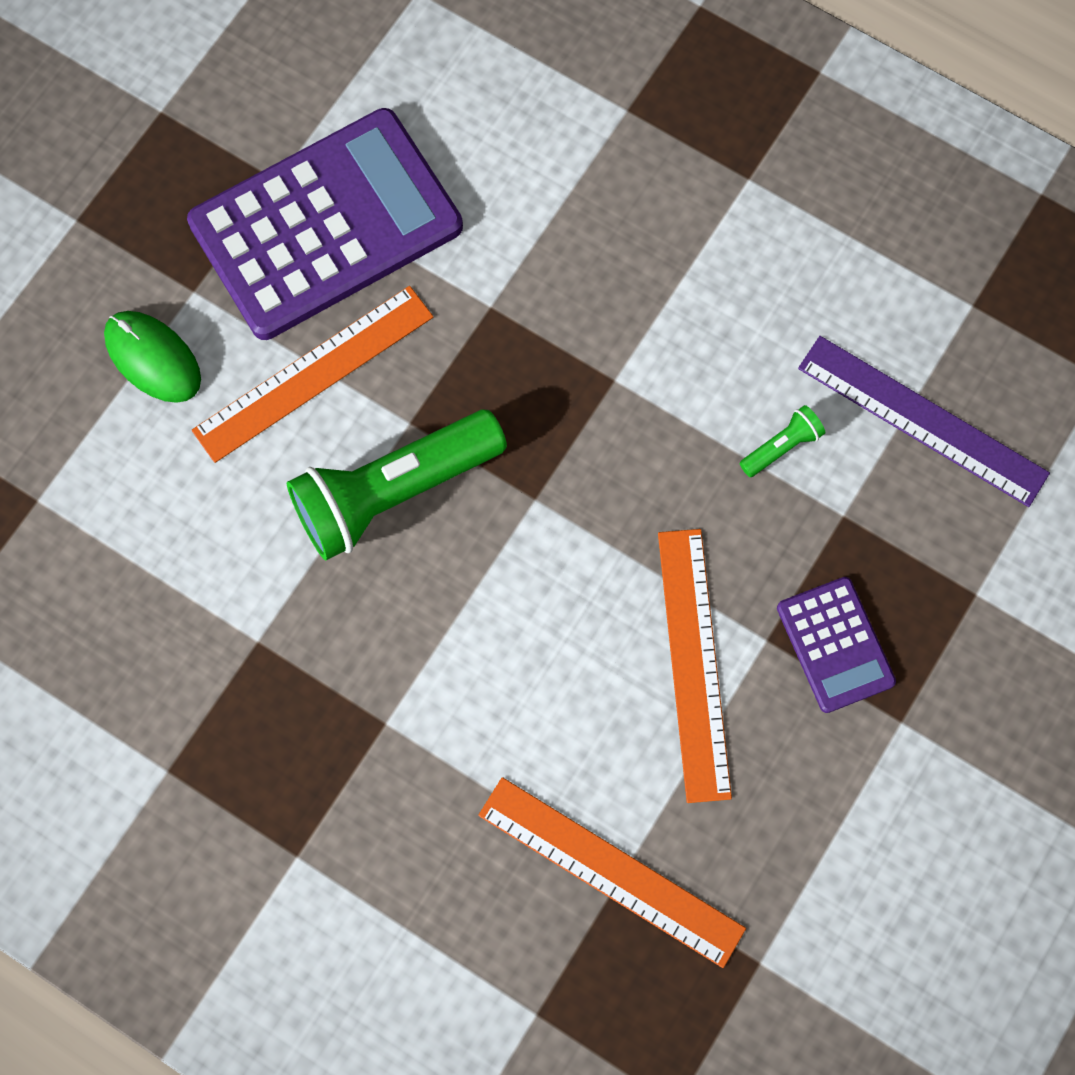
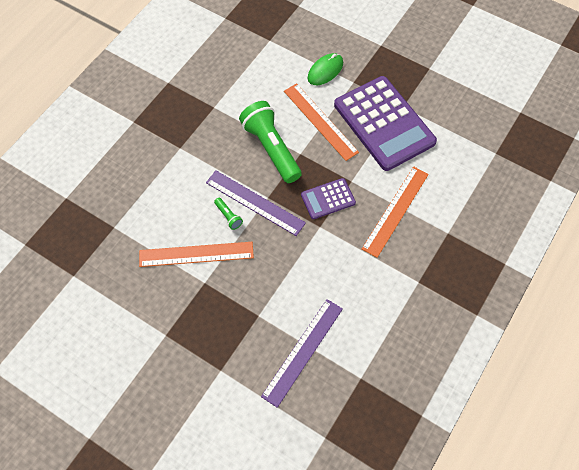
camera: 90 degrees right, 10 degrees down
orange ruler [478,777,746,968] -> orange ruler moved to [362,167,429,258]
green flashlight [739,405,825,477] -> green flashlight moved to [214,198,243,230]
purple calculator [777,577,896,713] -> purple calculator moved to [301,178,356,219]
none -> purple ruler [206,171,306,236]

